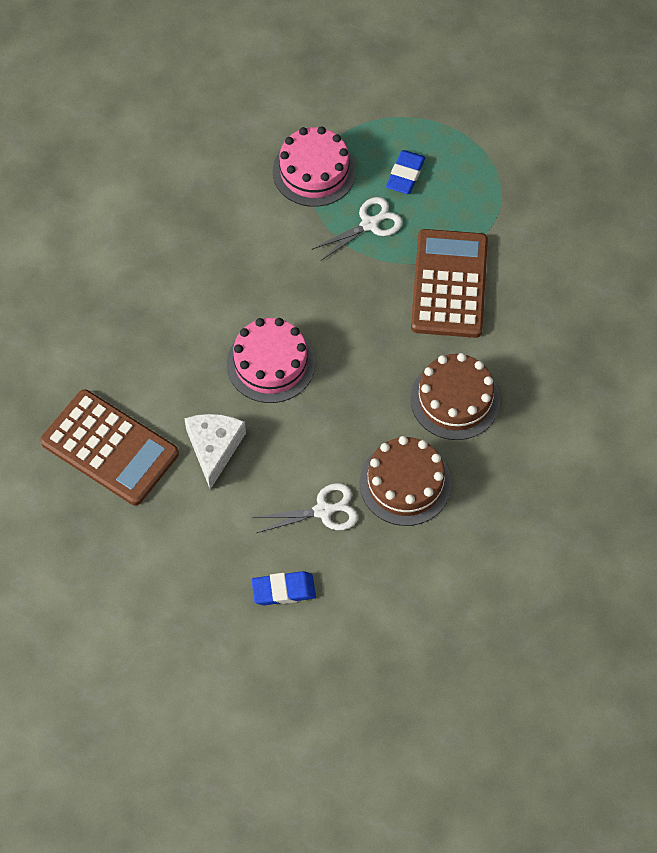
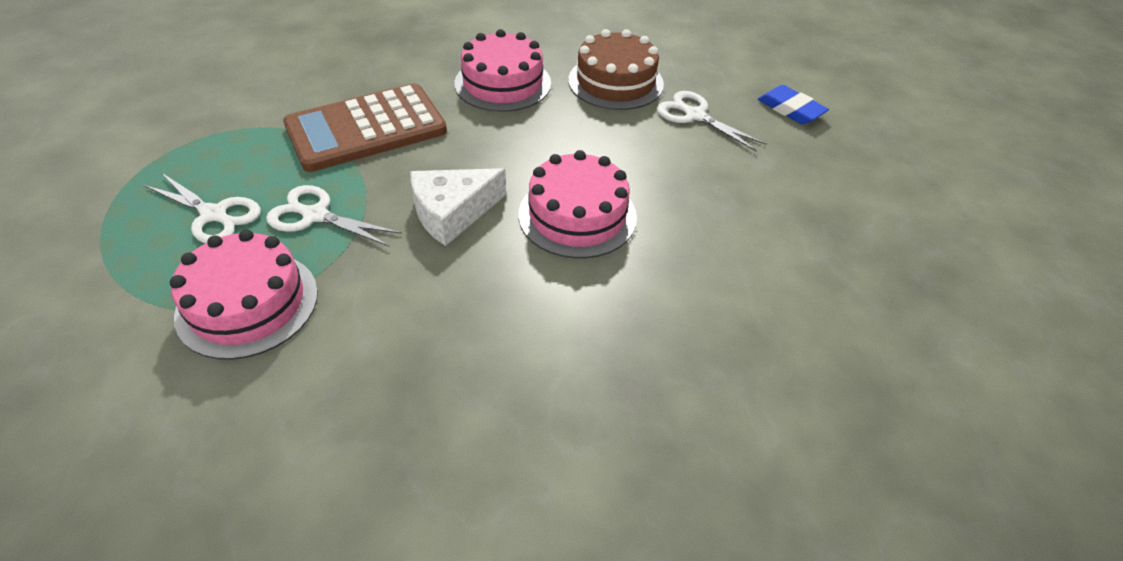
camera: 125 degrees left, 15 degrees down
brown calculator [40,389,179,506] -> none
white cheese [184,414,246,489] -> white cheese moved to [410,168,506,246]
blue eraser [386,150,425,194] -> white scissors [144,173,261,244]
brown cake [410,353,500,440] -> pink cake [454,29,551,112]

